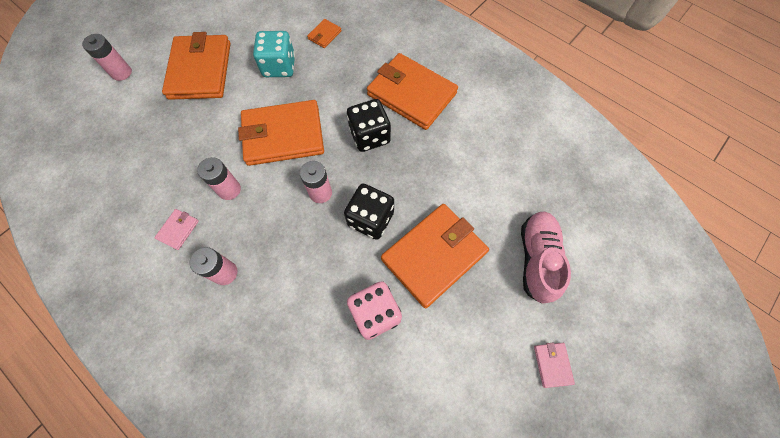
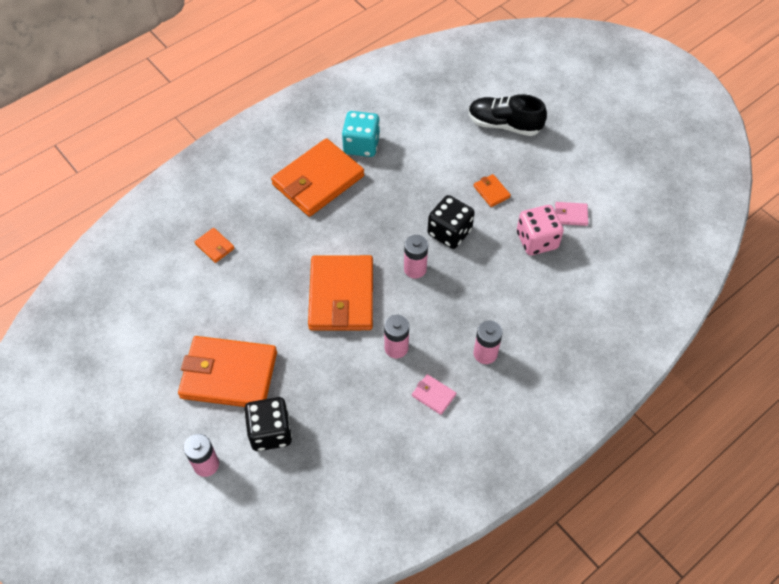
camera: 80 degrees left, 10 degrees down
turquoise dice [253,31,295,77] -> turquoise dice moved to [342,111,380,157]
black dice [347,99,391,152] -> black dice moved to [244,397,292,451]
orange wallet [381,204,489,308] -> orange wallet [474,174,511,207], size x0.42
pink shoe [521,211,571,303] -> black shoe [469,94,547,136]
pink wallet [534,343,575,388] -> pink wallet moved to [555,202,588,226]

